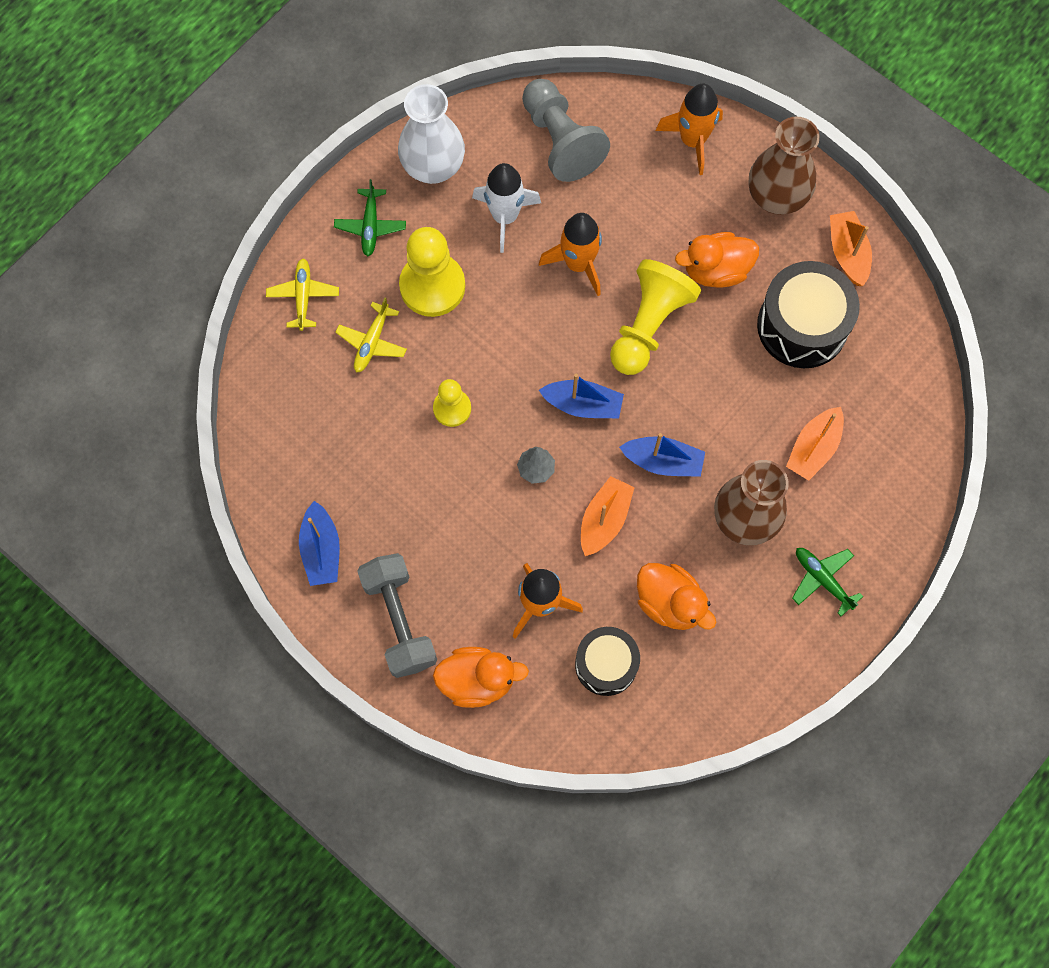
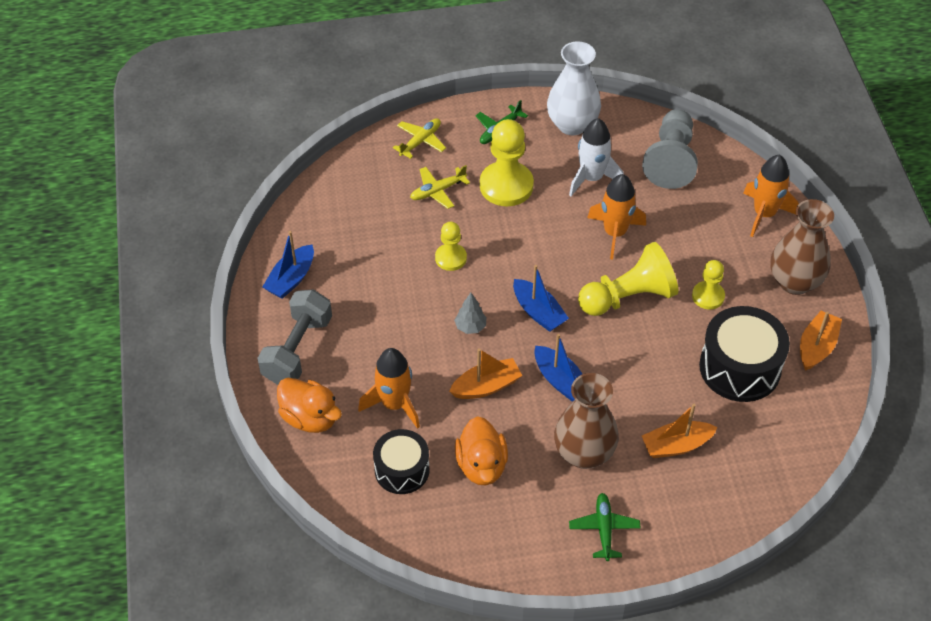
camera: 40 degrees right, 20 degrees down
orange duck [675,232,759,288] -> yellow pawn [692,260,725,309]

